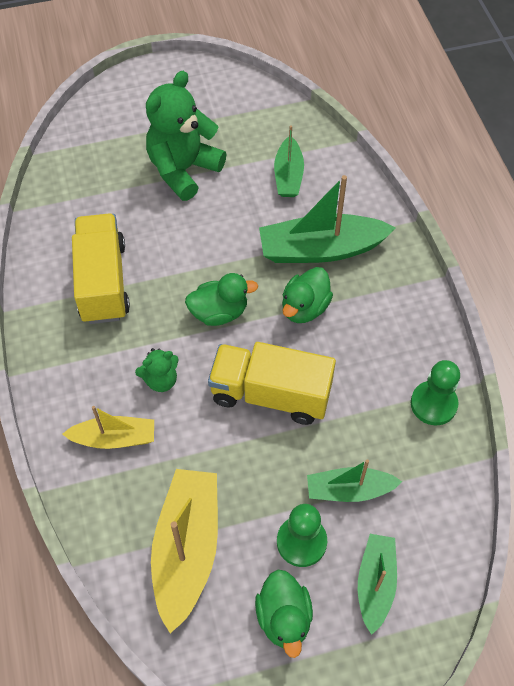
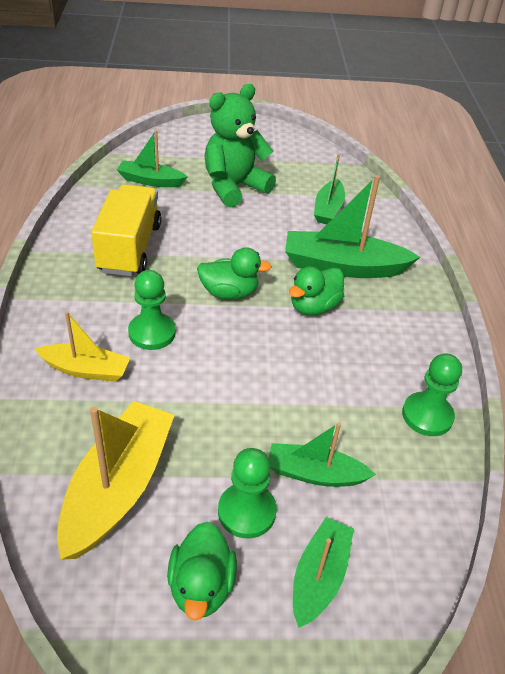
camera: 10 degrees right, 15 degrees down
green teddy bear [135,348,179,392] -> green pawn [128,270,176,350]
yellow truck [208,342,336,425] -> none
none -> green boat [117,130,188,187]

